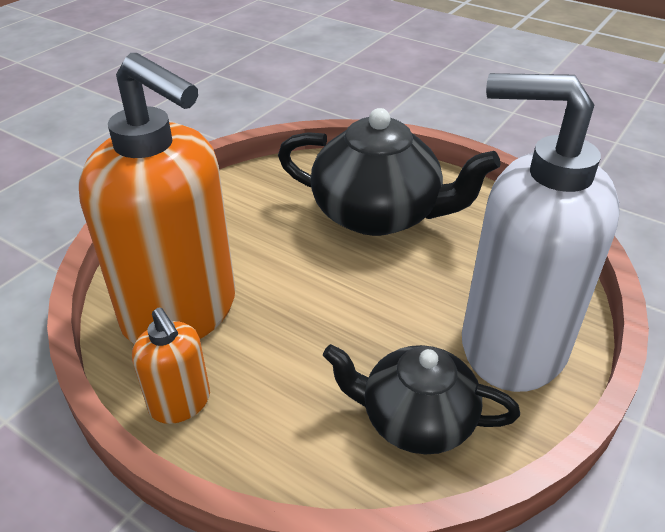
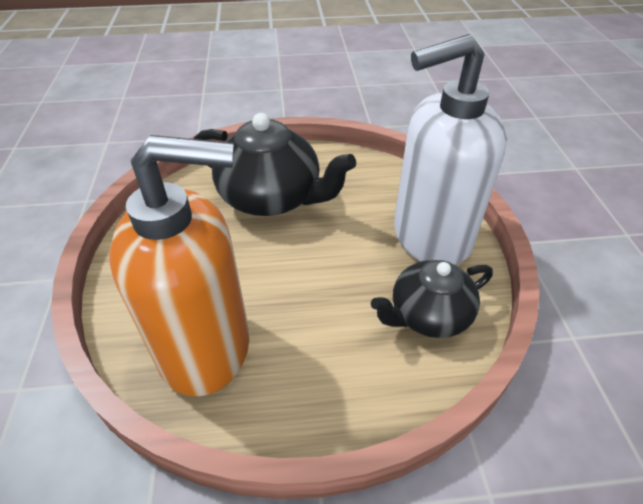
camera: 40 degrees left, 5 degrees up
orange soap dispenser [132,307,210,424] -> none
black teapot [278,108,501,236] -> black teapot turned 45 degrees clockwise [194,113,356,216]

